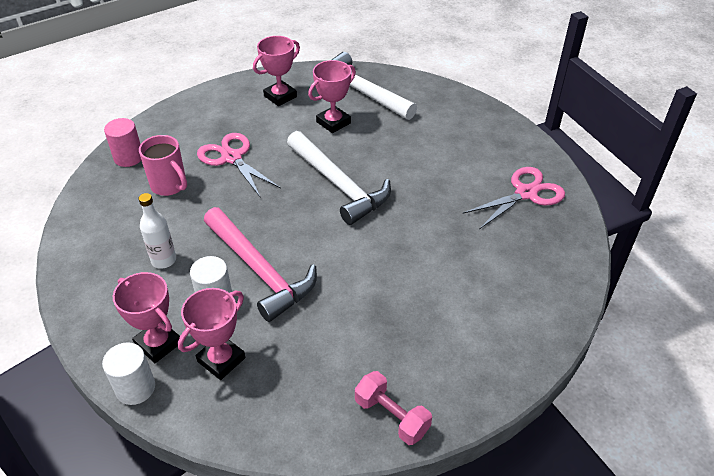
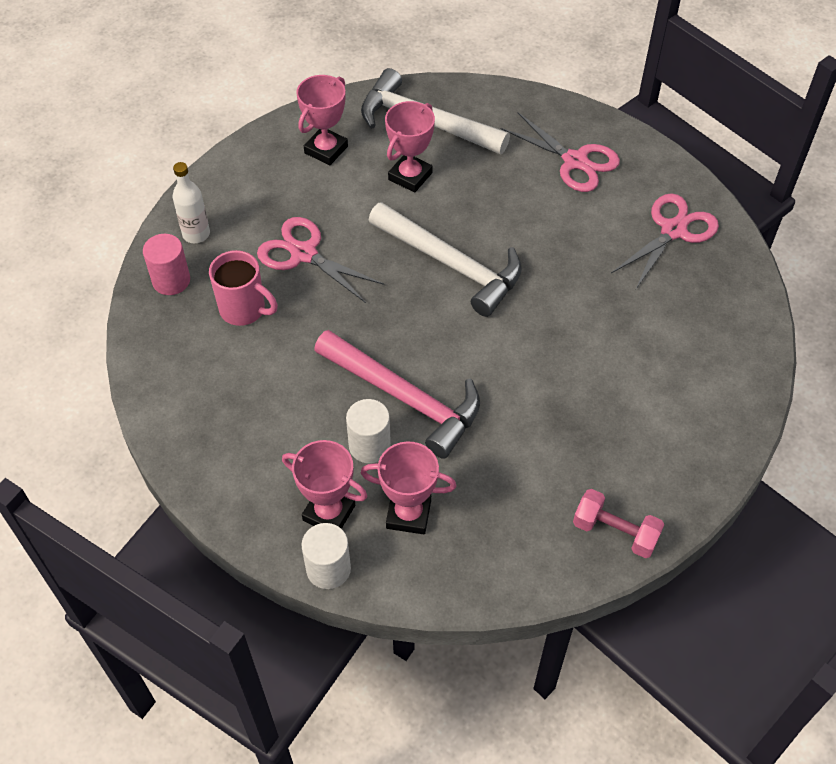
camera: 15 degrees left, 10 degrees up
white bottle [139,193,176,269] -> white bottle moved to [173,162,210,243]
pink trophy [178,288,245,380] -> pink trophy turned 75 degrees clockwise [361,441,456,534]
none -> pink scissors [501,113,620,192]

